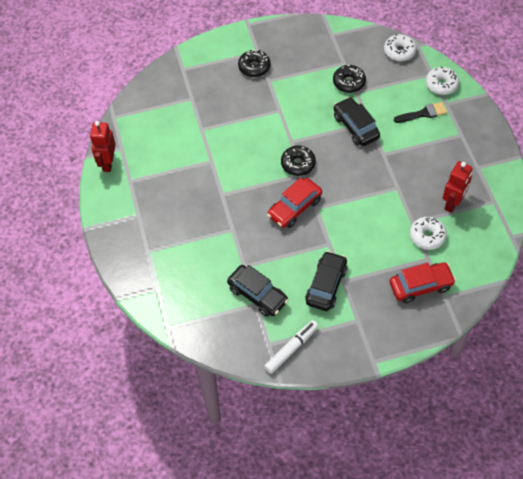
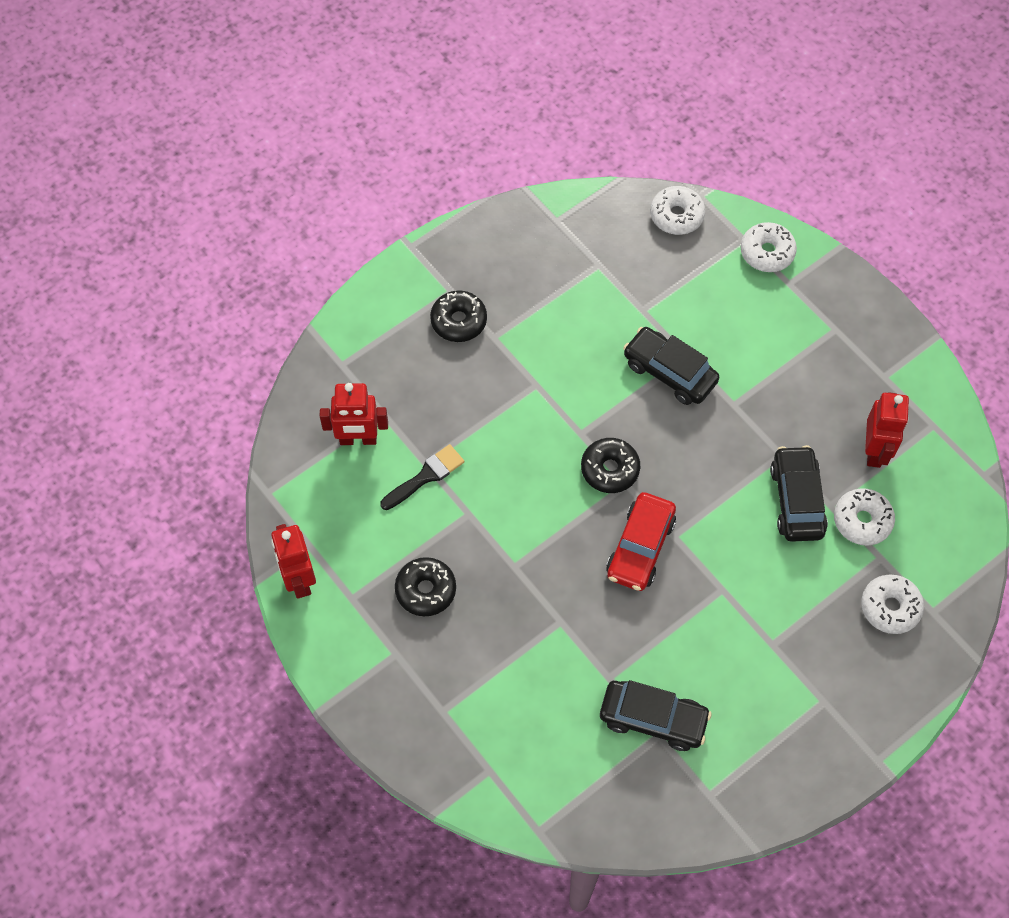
camera: 25 degrees left, 5 degrees up
white marker [264,320,318,374] -> none
black car [305,251,348,311] -> black car moved to [770,445,828,542]
black donut [333,65,366,93] -> black donut moved to [395,557,456,616]
red car [390,262,456,303] -> white donut [861,575,924,634]
black brush [394,102,447,123] -> black brush moved to [380,444,464,510]
none -> red robot [320,383,388,445]

